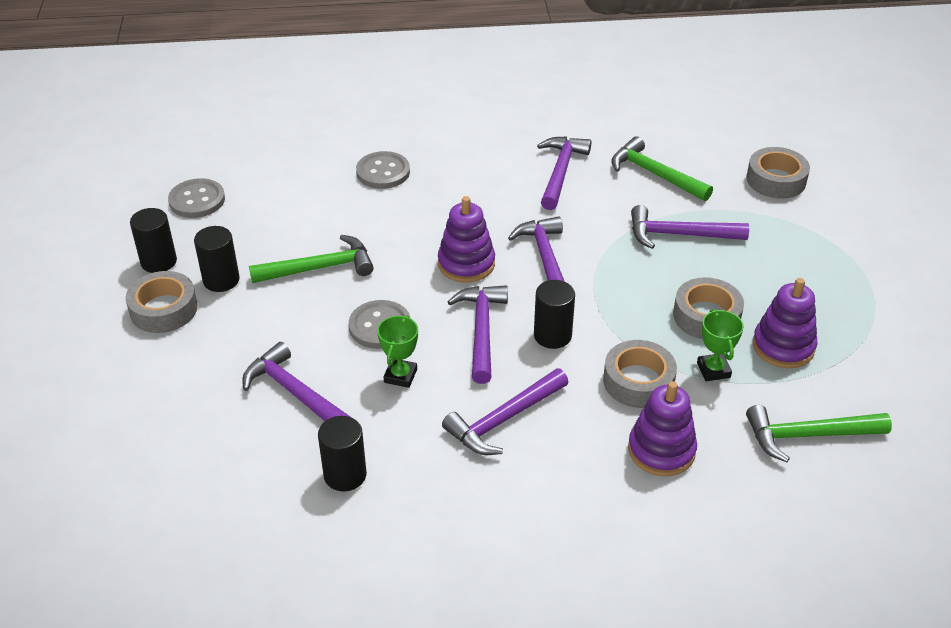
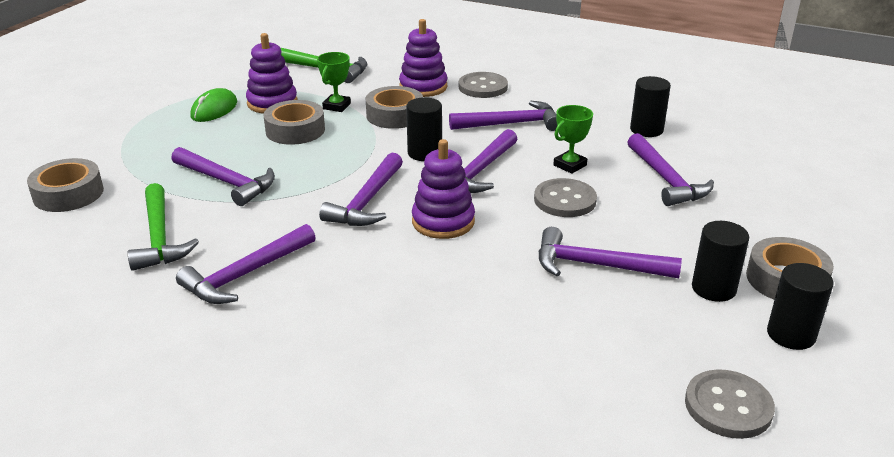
camera: 150 degrees left, 10 degrees down
green hammer [249,235,374,283] -> purple hammer [539,227,682,278]
grey button [356,151,410,189] -> grey button moved to [459,72,508,98]
none -> green mouse [191,88,237,122]

